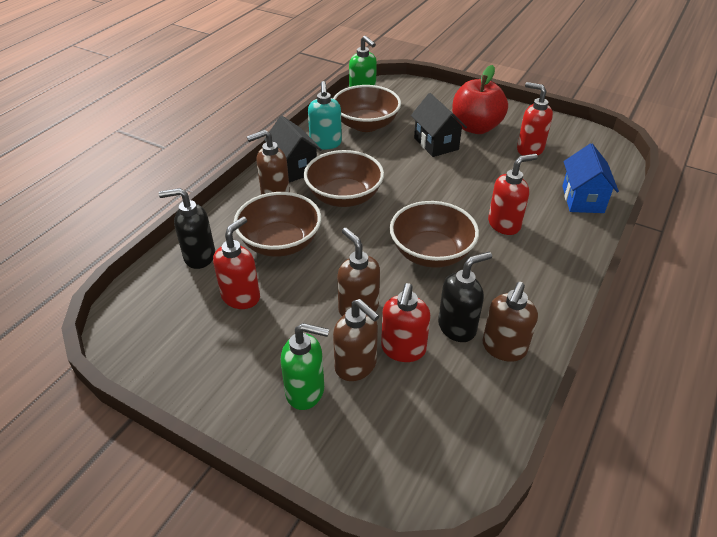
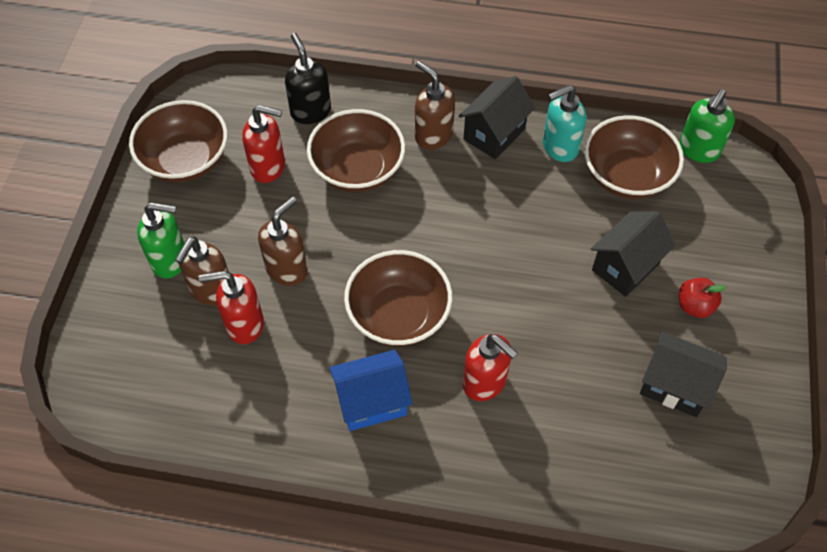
camera: 70 degrees right, 15 degrees up
green soap dispenser [281,323,329,410] -> green soap dispenser turned 75 degrees counterclockwise [137,202,184,279]
brown bowl [304,150,384,207] -> brown bowl moved to [129,100,228,183]
black soap dispenser [438,252,492,342] -> none
red apple [452,65,508,134] -> red apple [679,278,726,318], size x0.50
brown soap dispenser [482,282,538,362] -> none
red soap dispenser [517,82,553,156] -> black house [640,331,727,417]
blue house [562,143,619,213] -> blue house moved to [329,350,413,431]

